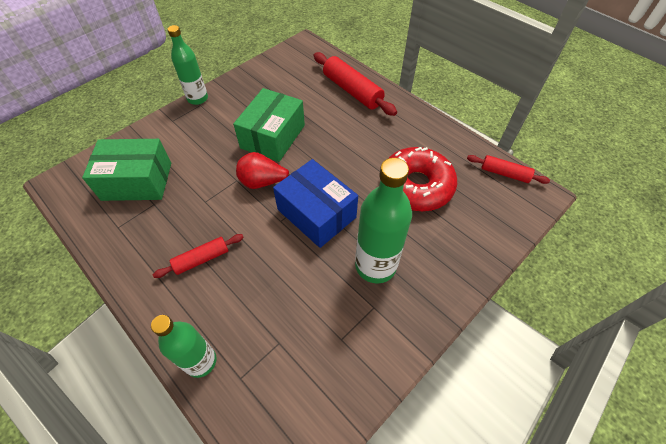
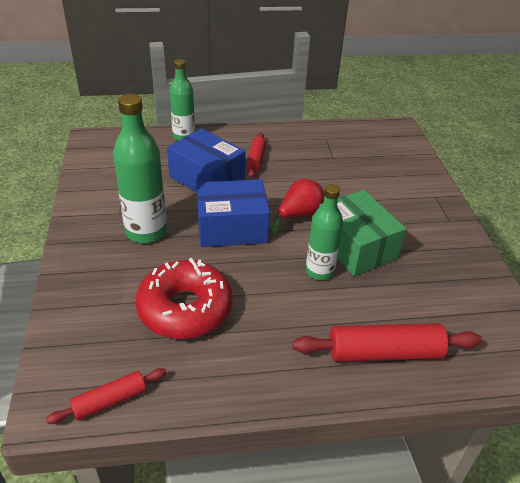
camera: 125 degrees right, 15 degrees down
green box [82,139,171,201] -> none
green bottle [168,25,208,105] -> green bottle moved to [306,184,343,280]
none -> blue box [167,128,246,192]

